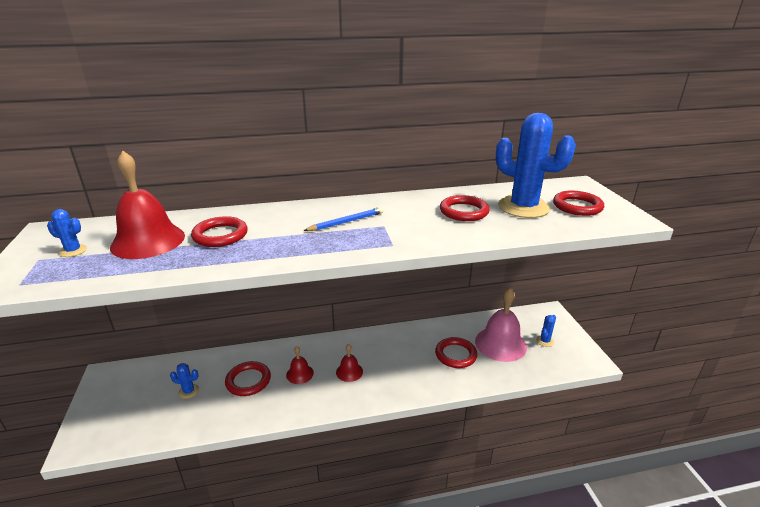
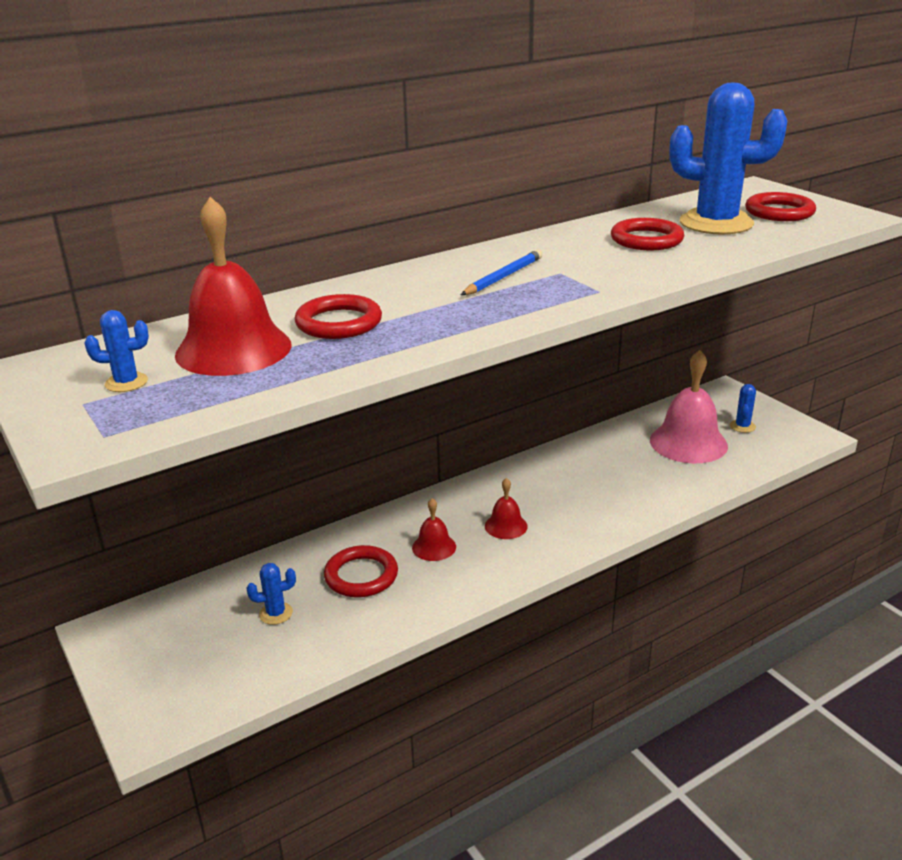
camera: 20 degrees left, 0 degrees up
red ring [435,337,477,368] -> none

